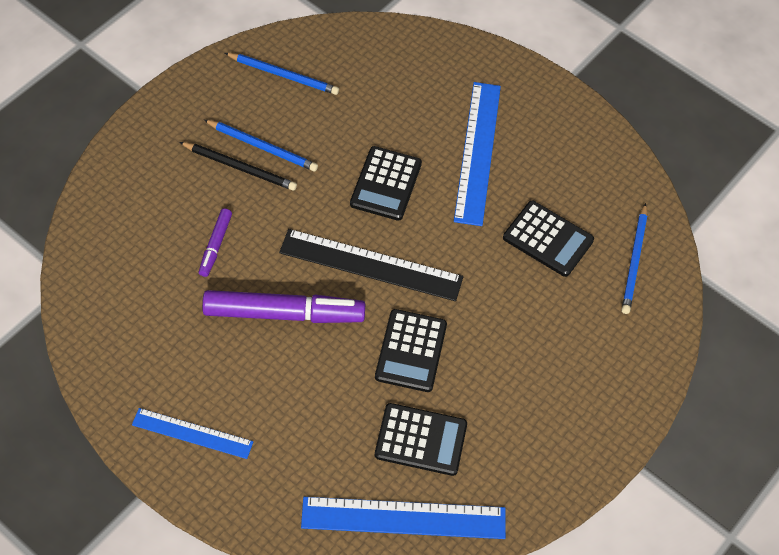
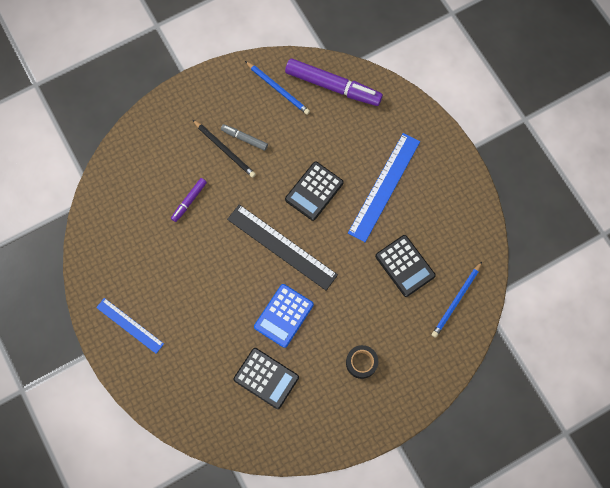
camera: 25 degrees right, 15 degrees up
purple marker [202,290,365,323] -> purple marker moved to [285,59,383,106]
blue pencil [204,120,318,171] -> grey marker [221,124,268,151]
blue ruler [301,497,506,539] -> none
black calculator [375,309,447,392] -> blue calculator [254,284,314,348]
none -> black tape [346,345,378,379]

